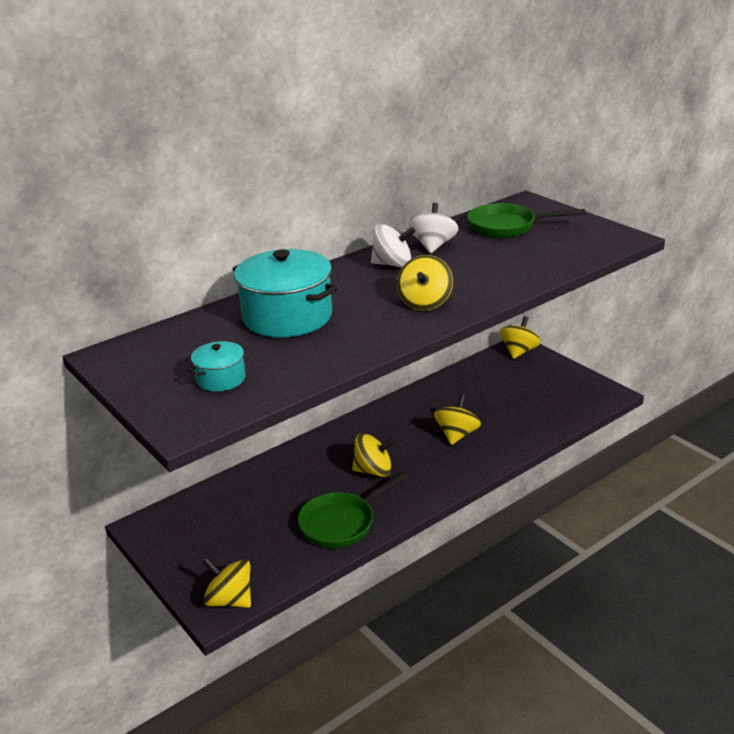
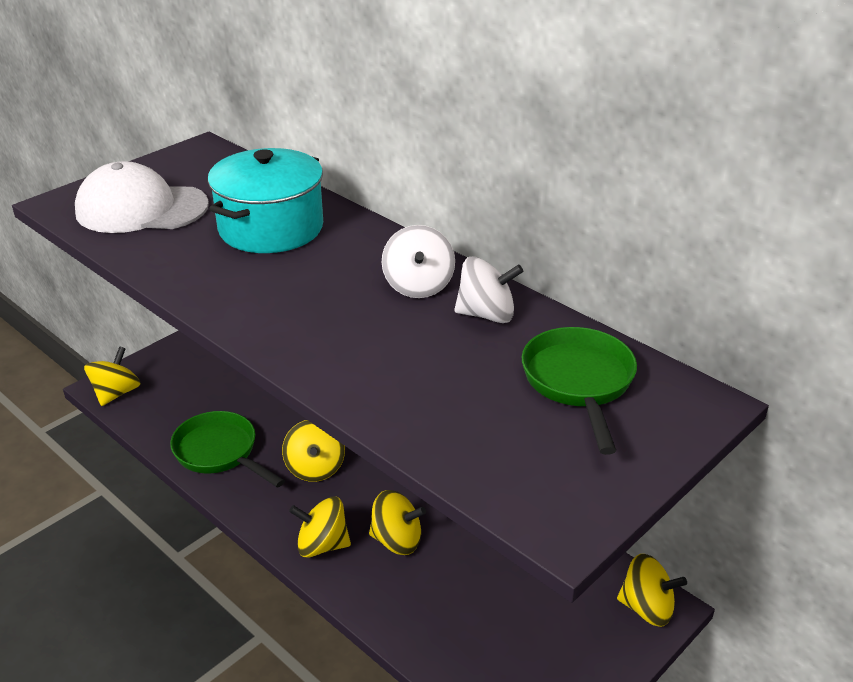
camera: 80 degrees right, 5 degrees up
turquoise pot [188,341,247,392] -> white cap [75,161,209,233]
yellow spinning top [397,255,453,310] -> yellow spinning top moved to [289,497,351,557]

